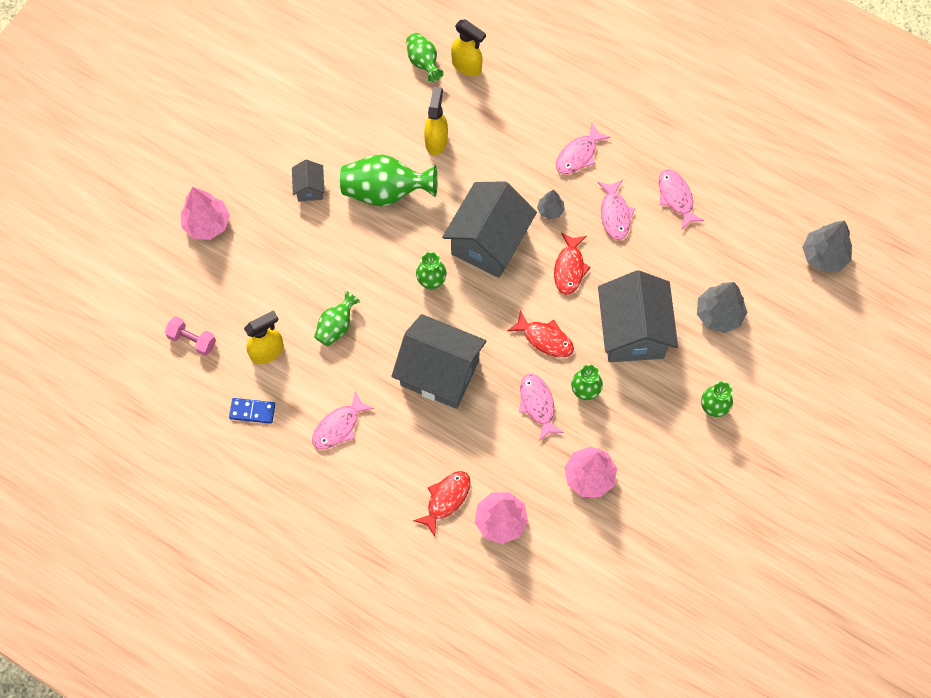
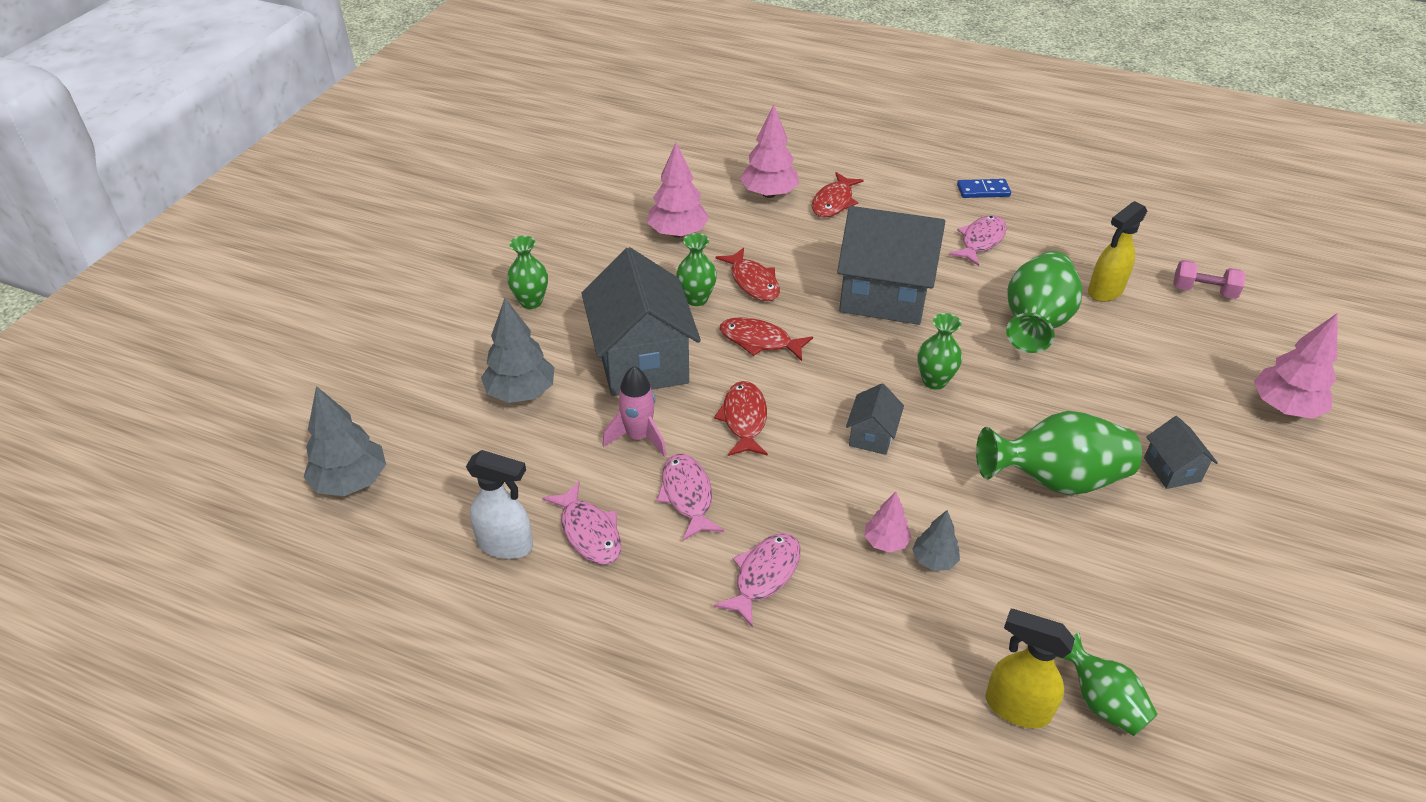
camera: 170 degrees right, 25 degrees down
blue domino [229,398,275,424] -> blue domino moved to [957,179,1011,198]
green vase [314,291,360,346] -> green vase [1006,251,1082,353], size x1.74
yellow spray bottle [424,86,448,155] -> none
grey house [442,181,537,278] -> grey house [846,383,904,455], size x0.46
pink fish [519,374,564,441] -> red fish [715,247,780,301]
grey tree [537,190,565,219] -> grey tree moved to [912,510,960,571]
none -> white spray bottle [466,450,533,559]
none -> pink rocket [602,366,666,457]
none -> pink tree [864,492,911,553]

